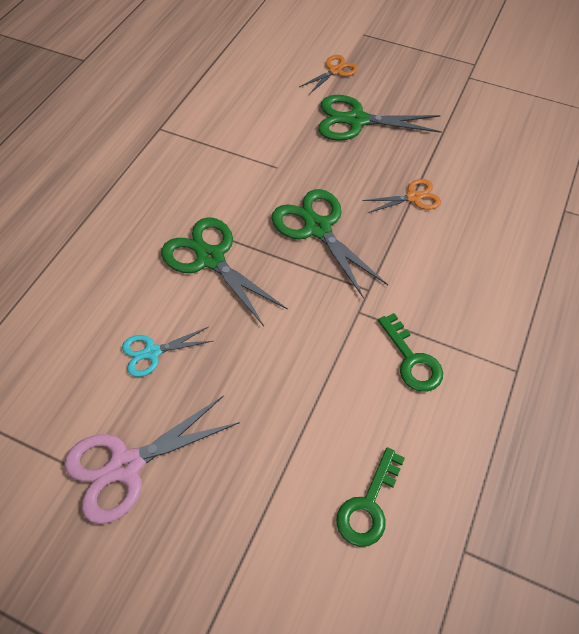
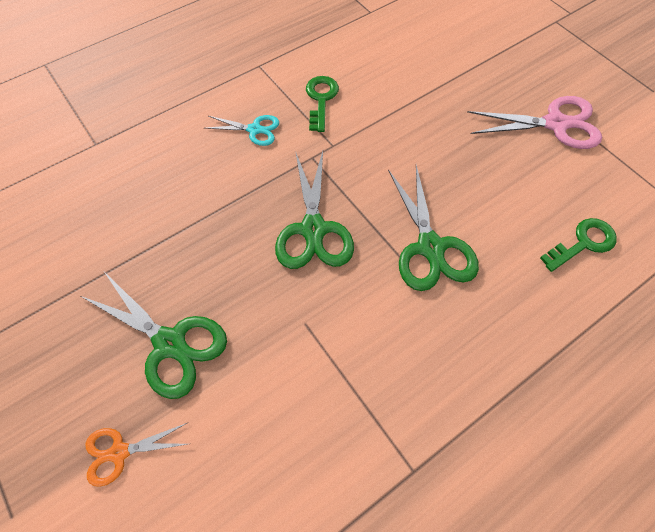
camera: 150 degrees left, 5 degrees up
turquoise scissors [122,327,213,377] -> turquoise scissors moved to [206,115,279,146]
green key [336,447,405,547] -> green key moved to [540,218,617,272]
orange scissors [362,179,441,213] -> none

